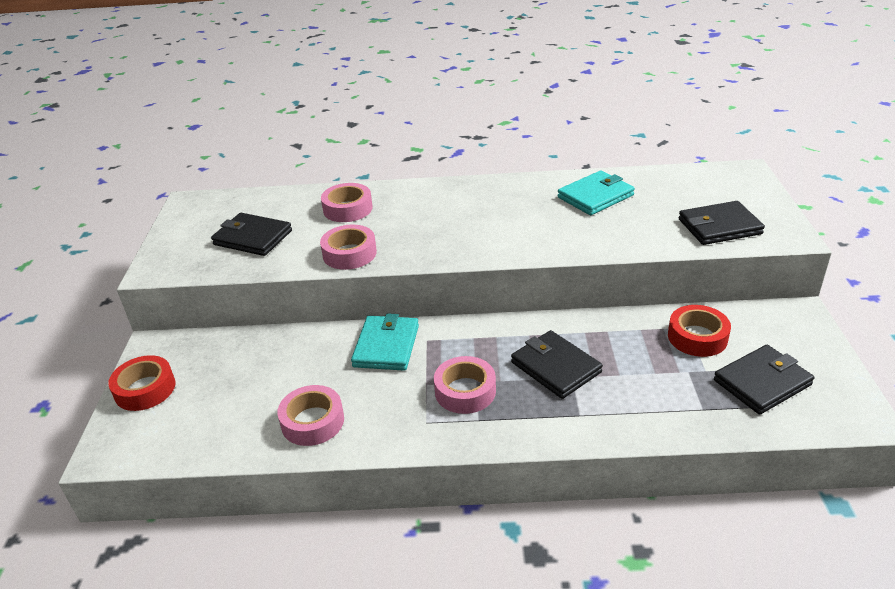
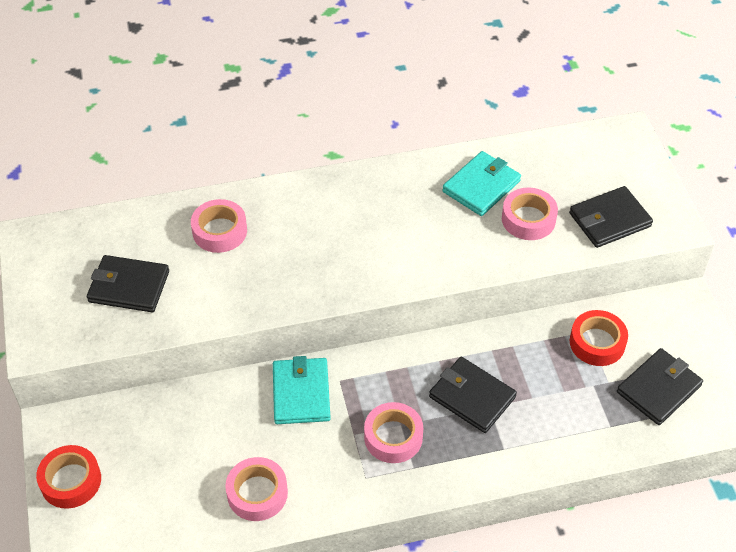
camera: 15 degrees left, 15 degrees up
pink tape [320,225,377,270] -> pink tape moved to [502,188,558,240]

